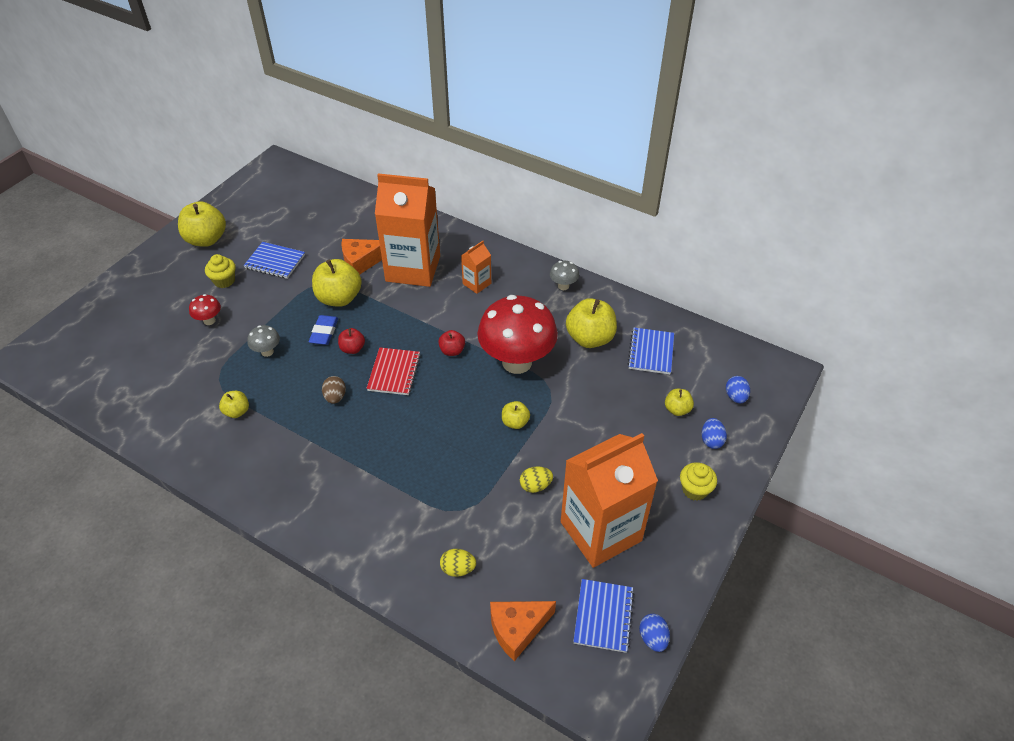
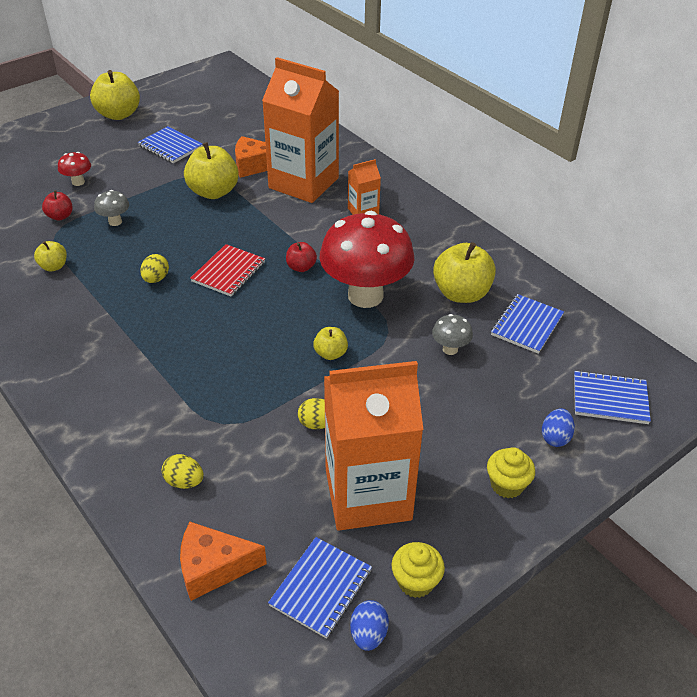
camera: 20 degrees right, 5 degrees down
yellow cupcake [205,254,236,288] -> yellow cupcake moved to [392,542,445,598]
blue eraser [309,315,338,345] -> none
brown egg [322,376,346,404] -> yellow egg [140,254,169,283]
red apple [338,328,365,354] -> red apple moved to [42,190,73,221]
grey mushroom [550,261,579,290] -> grey mushroom moved to [432,314,473,355]
yellow apple [665,389,694,416] -> none
blue egg [726,376,750,403] -> blue notebook [574,370,651,424]

